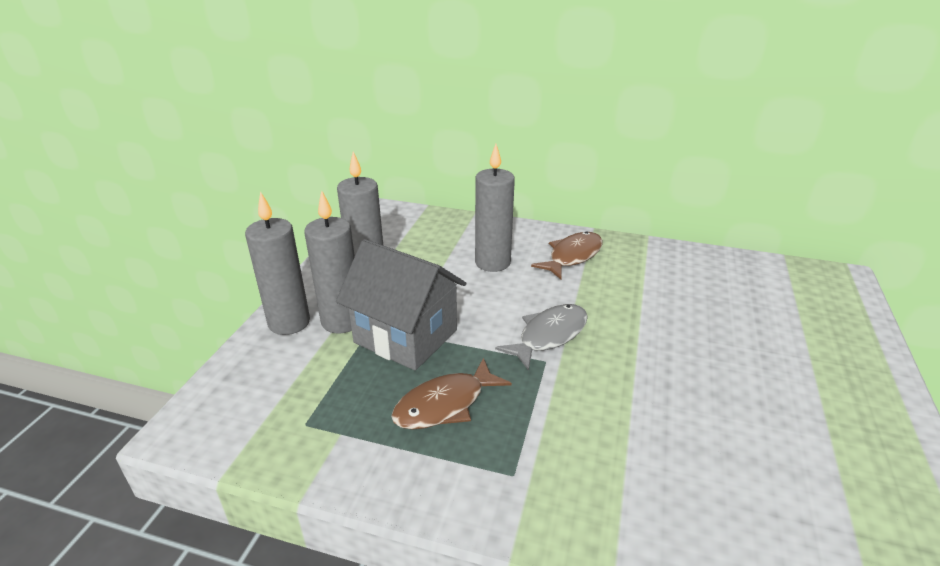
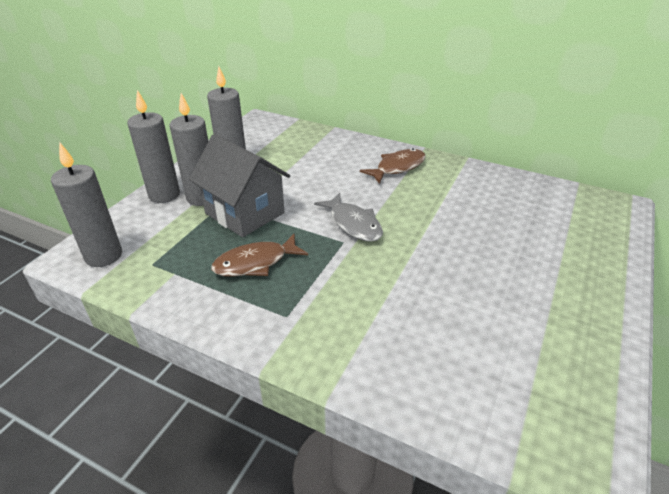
camera: 10 degrees right, 5 degrees up
grey candle [475,144,515,272] -> grey candle moved to [51,142,122,267]
grey fish [495,304,588,371] -> grey fish turned 90 degrees clockwise [314,193,383,242]

